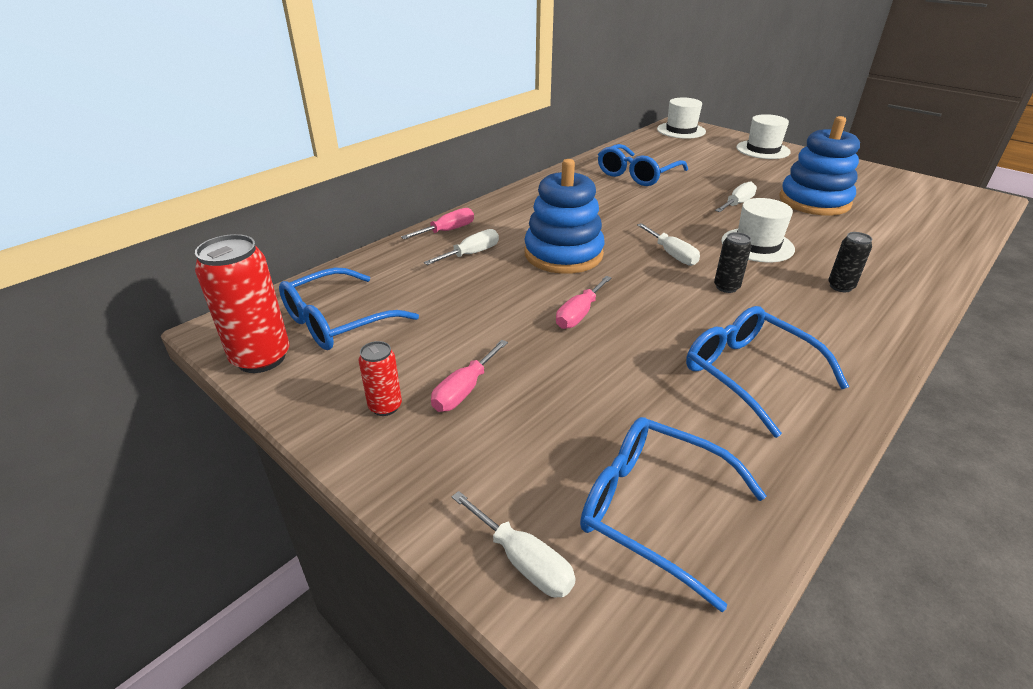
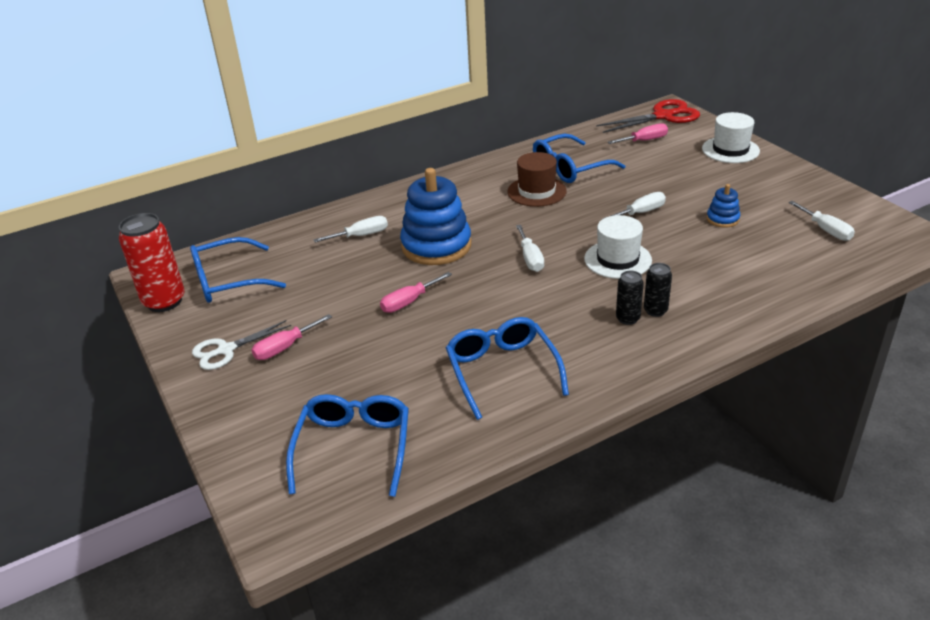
camera: 20 degrees right, 0 degrees up
red can [358,341,402,416] -> white scissors [192,320,291,370]
pink screwdriver [401,208,474,239] -> pink screwdriver moved to [608,123,668,144]
white screwdriver [452,491,576,598] -> white screwdriver moved to [788,201,855,241]
blue glasses [580,417,766,612] -> blue glasses turned 45 degrees clockwise [286,394,409,497]
white hat [657,98,706,139] -> red scissors [596,99,700,133]
black can [714,232,752,293] -> black can moved to [616,271,644,325]
blue stacking toy [779,116,860,216] -> blue stacking toy [706,184,740,228], size x0.46
none -> brown hat [507,152,567,207]

